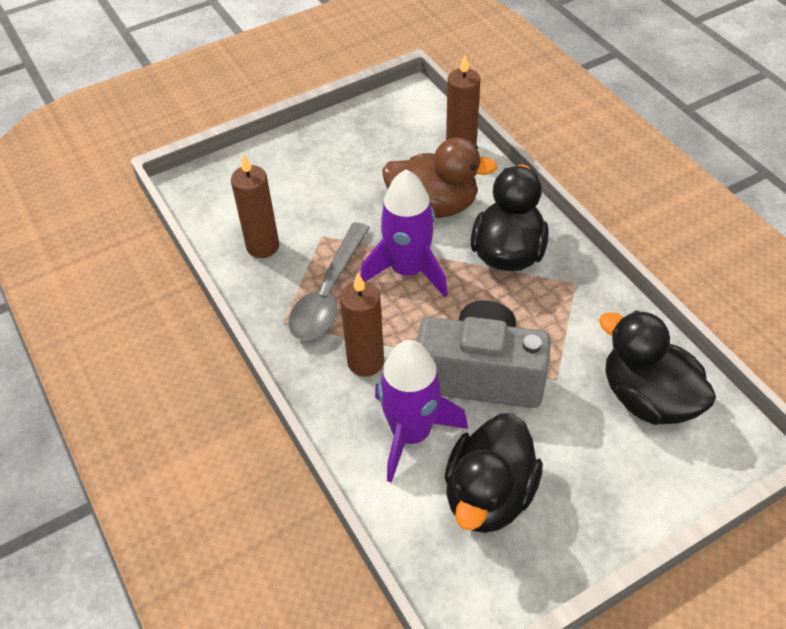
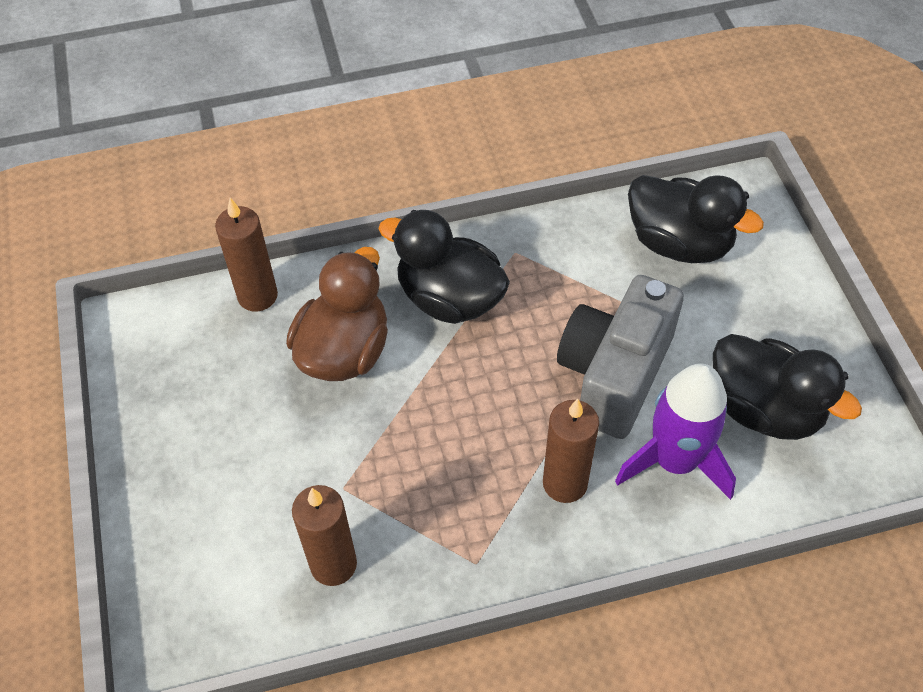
camera: 75 degrees left, 5 degrees up
grey spoon [288,222,370,341] -> none
purple rocket [360,170,448,297] -> none
black duck [599,310,716,425] -> black duck turned 120 degrees counterclockwise [628,175,764,263]

